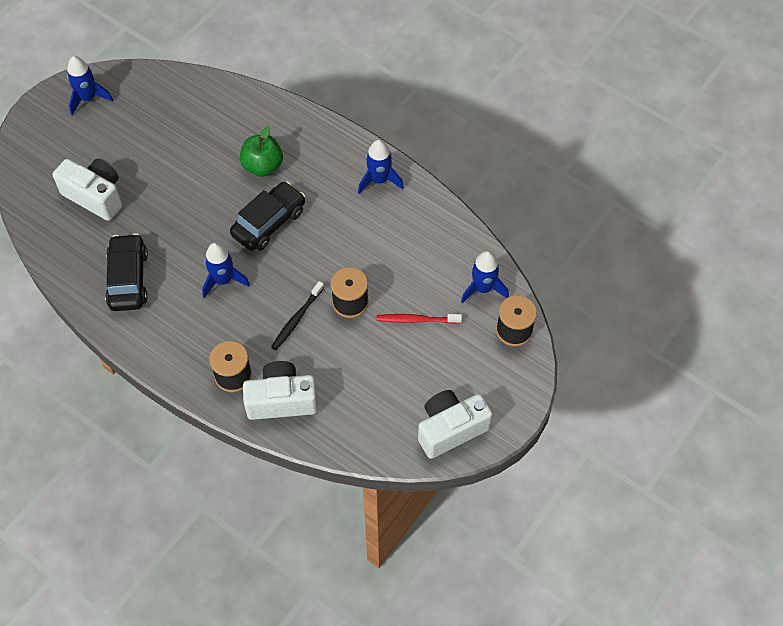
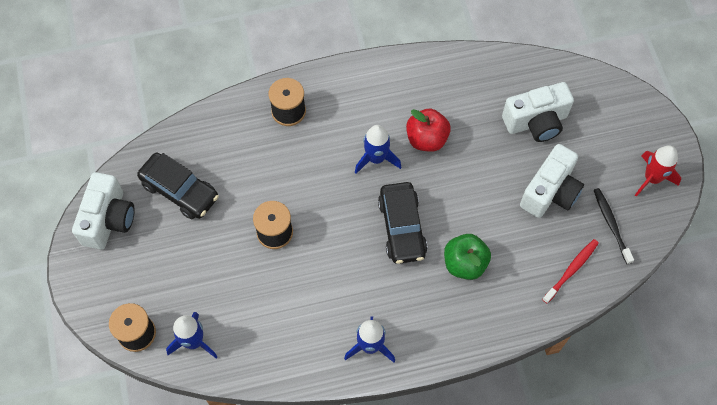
camera: 130 degrees right, 5 degrees up
blue rocket [67,56,113,115] -> red rocket [635,145,681,197]
black car [105,233,148,311] -> black car moved to [137,153,219,219]
white camera [243,361,318,420] -> white camera moved to [520,144,584,218]
black toothbrush [271,281,324,350] -> black toothbrush moved to [594,188,634,264]
red toothbrush [376,314,462,324] -> red toothbrush moved to [542,239,599,304]
none -> red apple [406,109,451,152]

